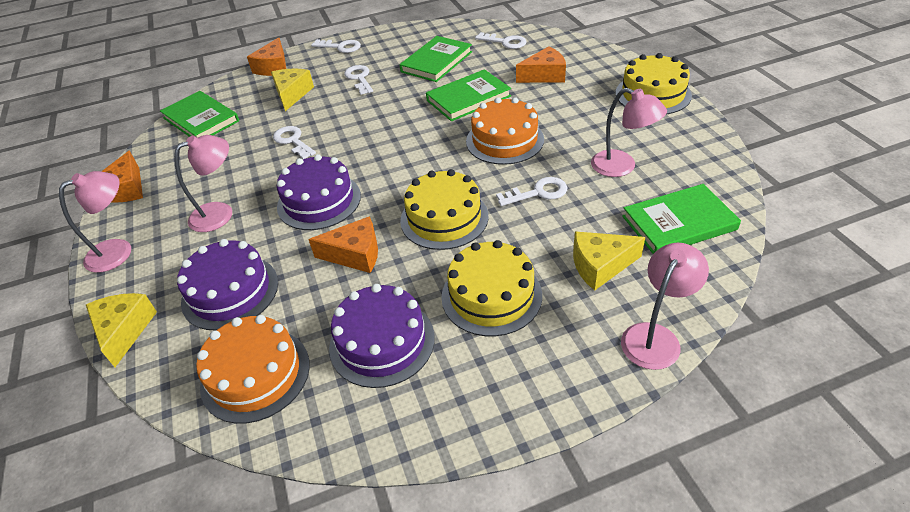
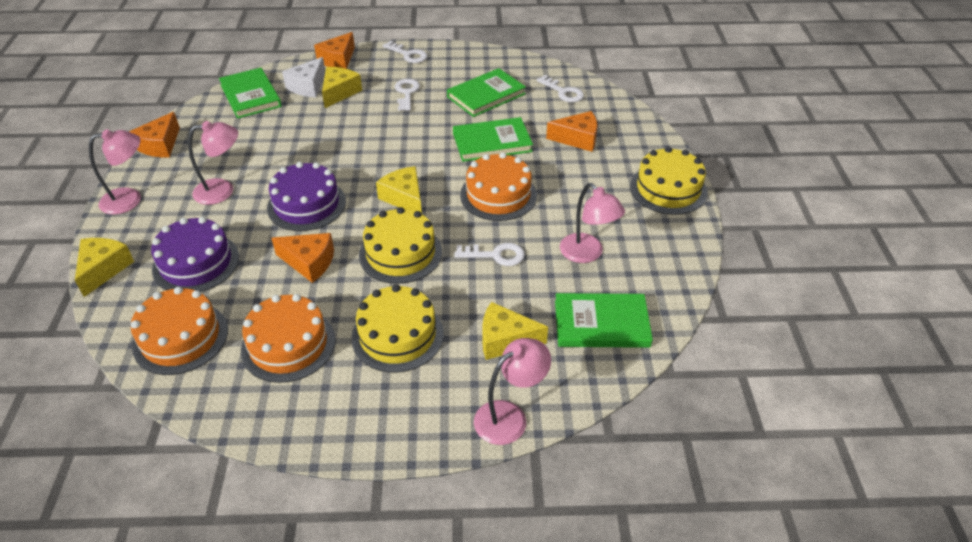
camera: 15 degrees right, 0 degrees up
white key [273,126,316,159] -> none
purple cake [329,284,435,388] -> orange cake [241,294,335,383]
none -> white cheese [282,57,325,97]
none -> yellow cheese [376,166,422,214]

